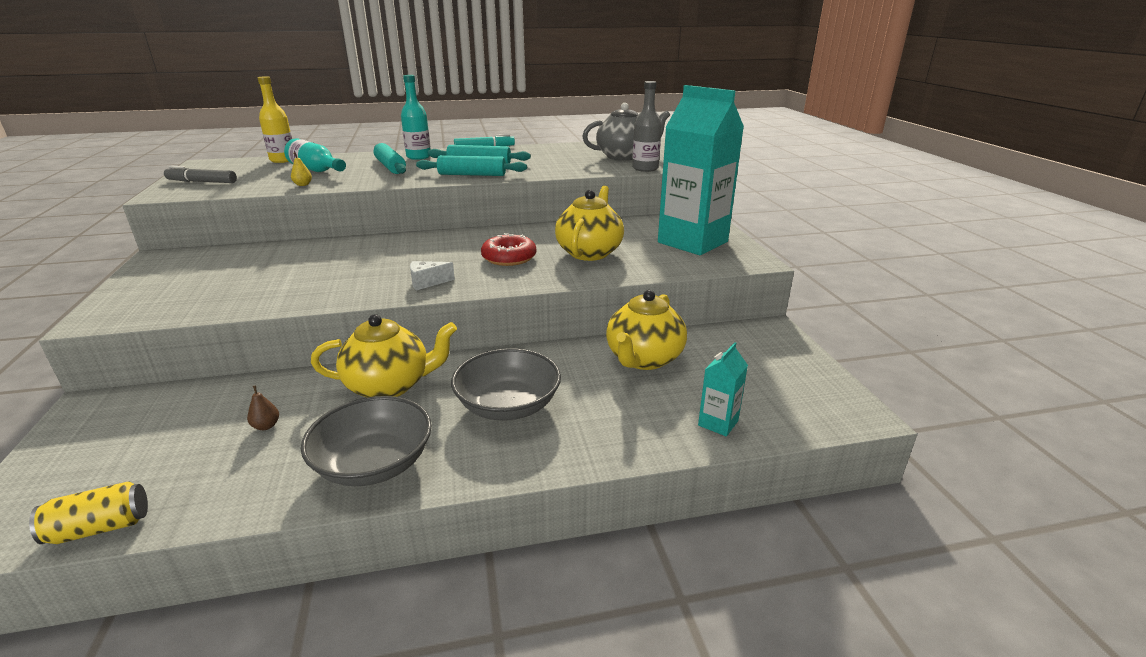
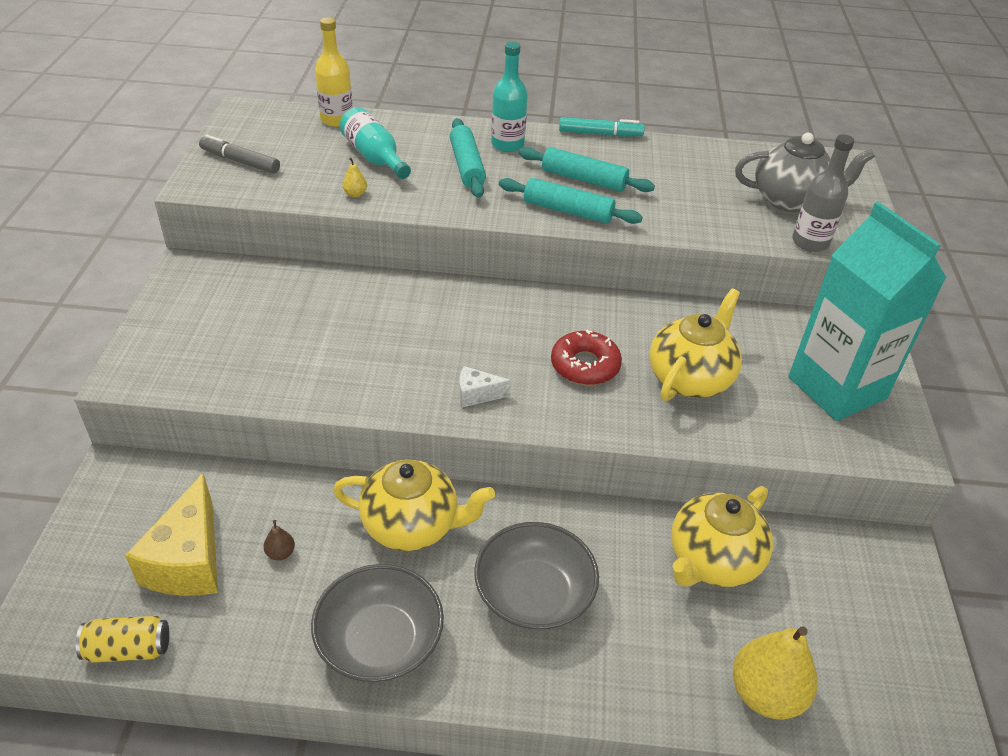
camera: 15 degrees right, 15 degrees up
turquoise carton [698,342,748,437] -> yellow pear [733,626,818,720]
none -> yellow cheese [125,473,218,596]

